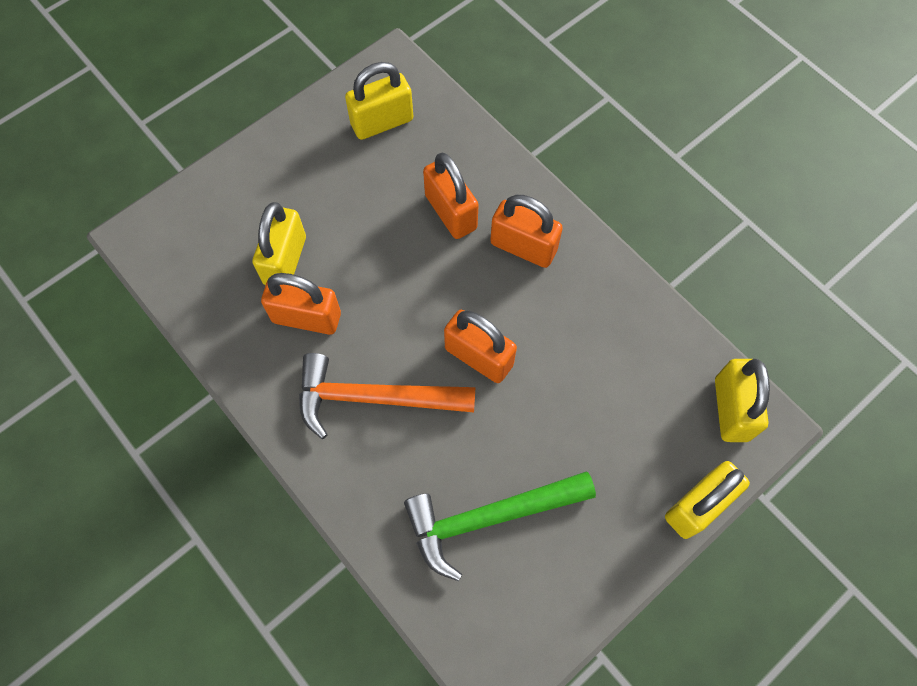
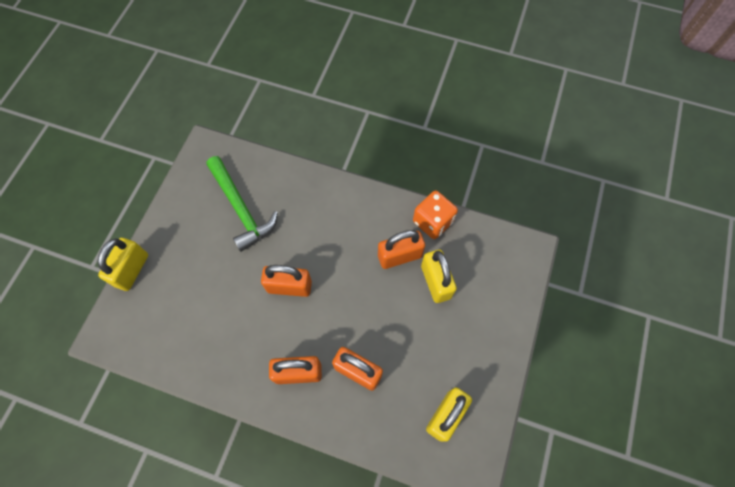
camera: 150 degrees right, 0 degrees up
orange hammer [299,353,475,439] -> none
green hammer [404,472,596,581] -> green hammer turned 105 degrees clockwise [206,156,278,252]
yellow padlock [715,359,770,442] -> none
none -> orange dice [413,191,458,239]

